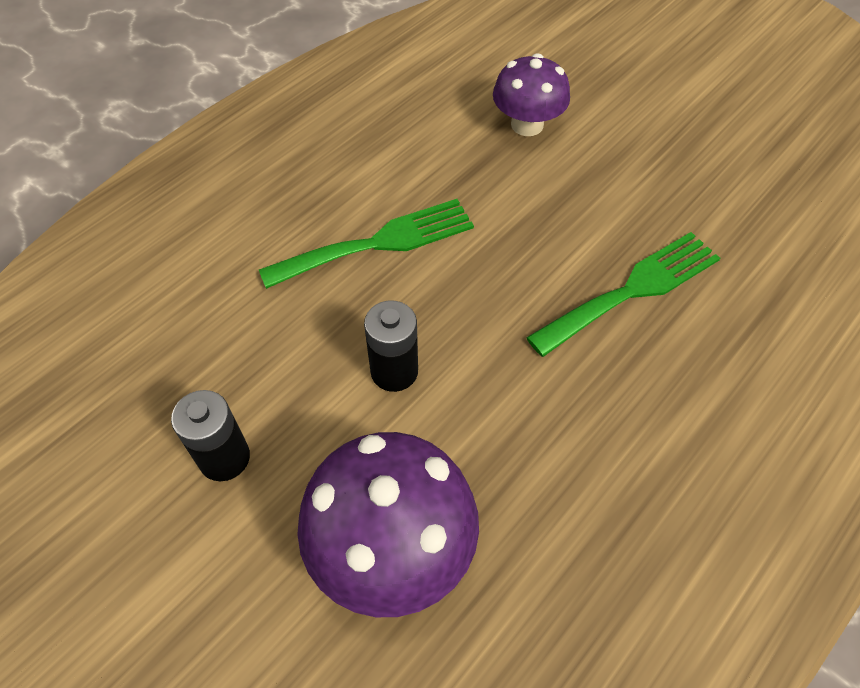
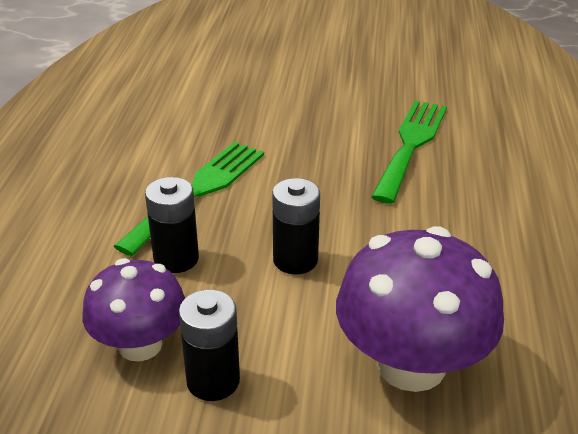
camera: 35 degrees left, 20 degrees down
purple mushroom [493,53,570,136] -> purple mushroom moved to [82,258,185,361]
none -> black battery [145,177,199,273]

